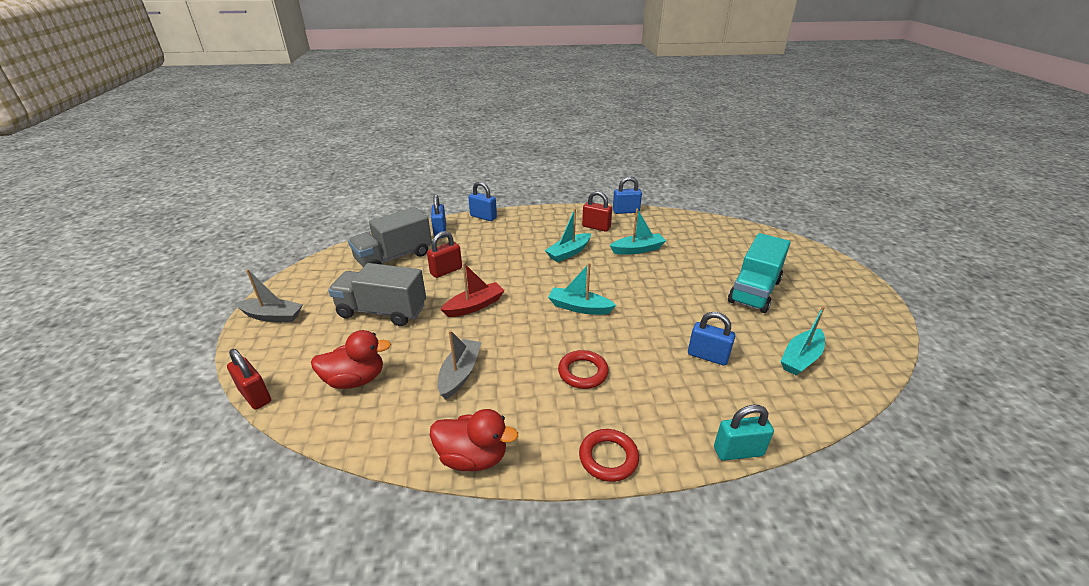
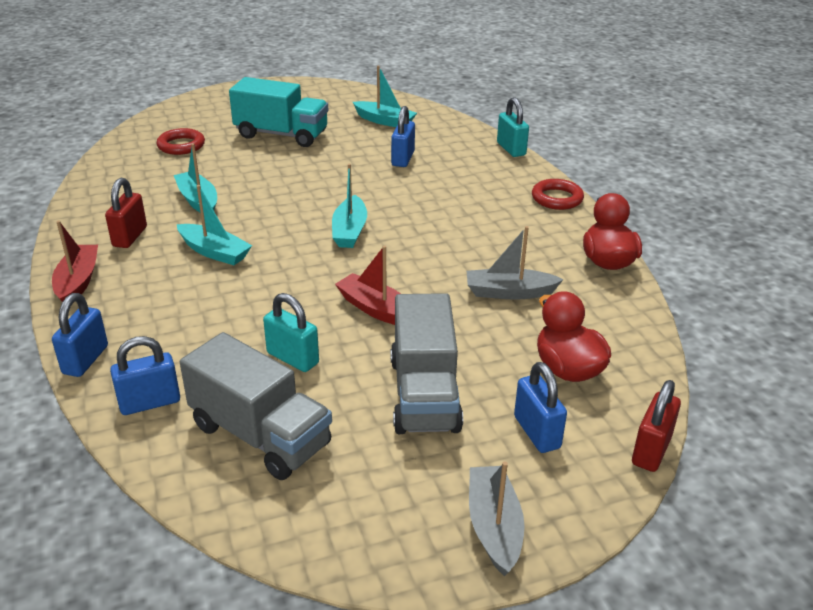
camera: 105 degrees left, 0 degrees up
red padlock [427,231,462,278] -> turquoise padlock [263,293,319,372]
red ring [558,350,609,389] -> red ring moved to [157,128,205,155]
blue padlock [613,176,642,214] -> blue padlock moved to [514,362,567,453]
none -> red boat [52,221,98,302]

